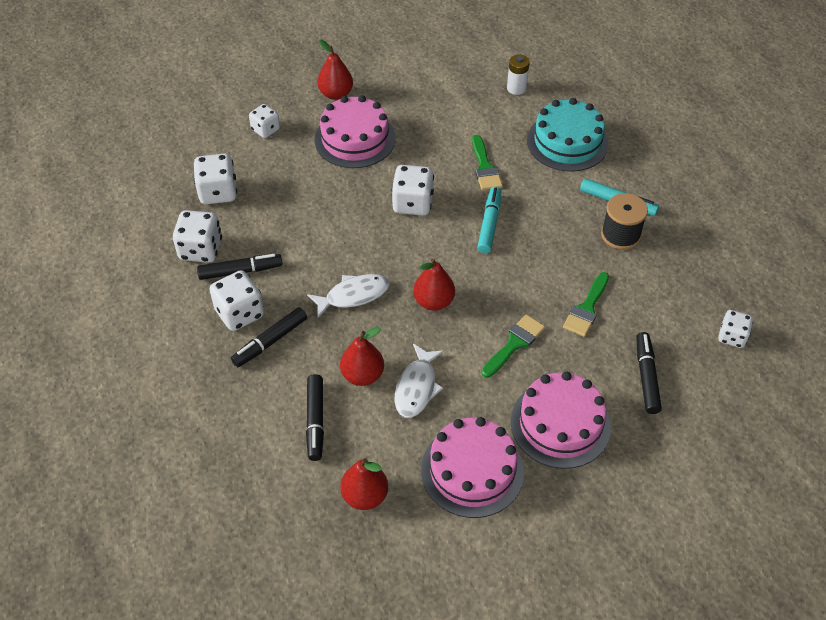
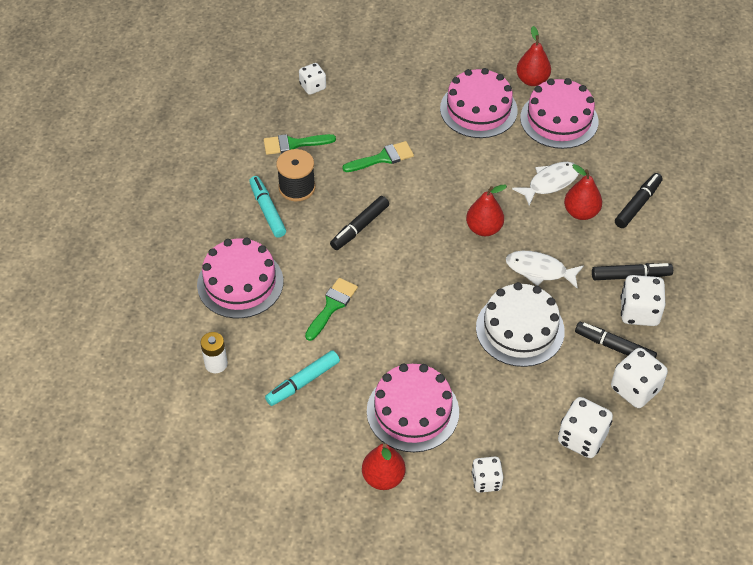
camera: 140 degrees left, 0 degrees up
red pear [340,458,388,510] -> red pear moved to [516,26,551,86]
white dice [391,165,434,216] -> none
turquoise marker [477,186,501,253] -> turquoise marker moved to [265,350,340,406]
green brush [482,314,545,378] -> green brush moved to [264,134,336,155]
turquoise cake [527,98,609,172] -> pink cake [197,238,283,318]
black marker [636,332,662,414] -> black marker moved to [330,196,389,250]
none -> white cake [476,282,565,367]

